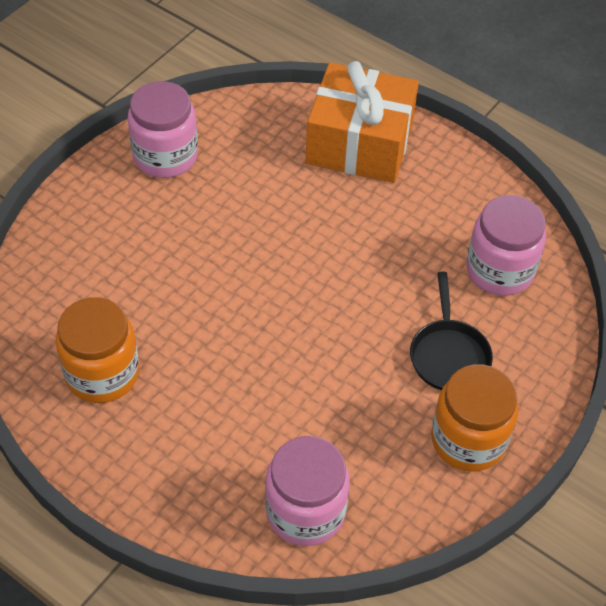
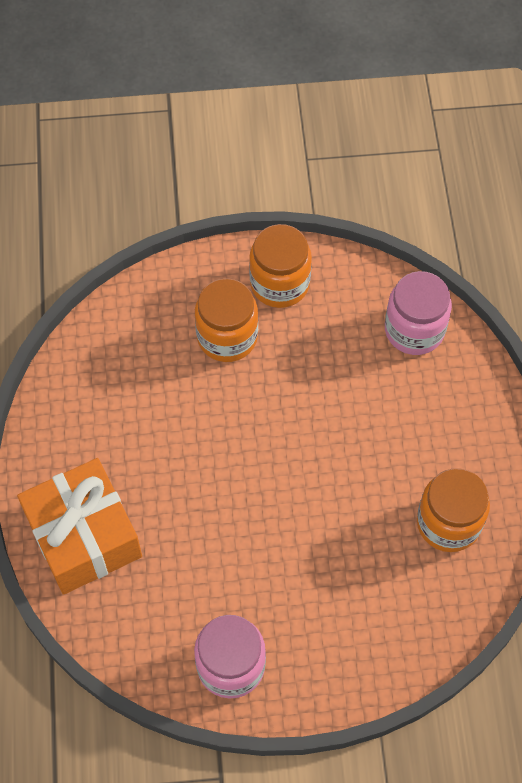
camera: 130 degrees left, 10 degrees up
black pan [410,272,493,390] -> orange jar [195,278,258,362]
pink jar [466,195,546,296] -> none

